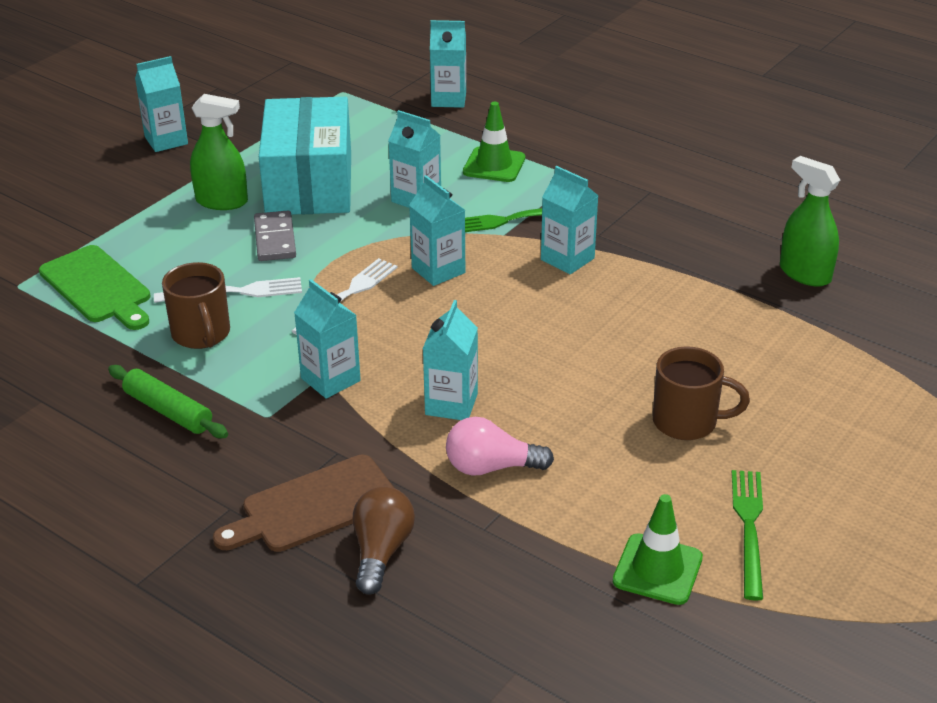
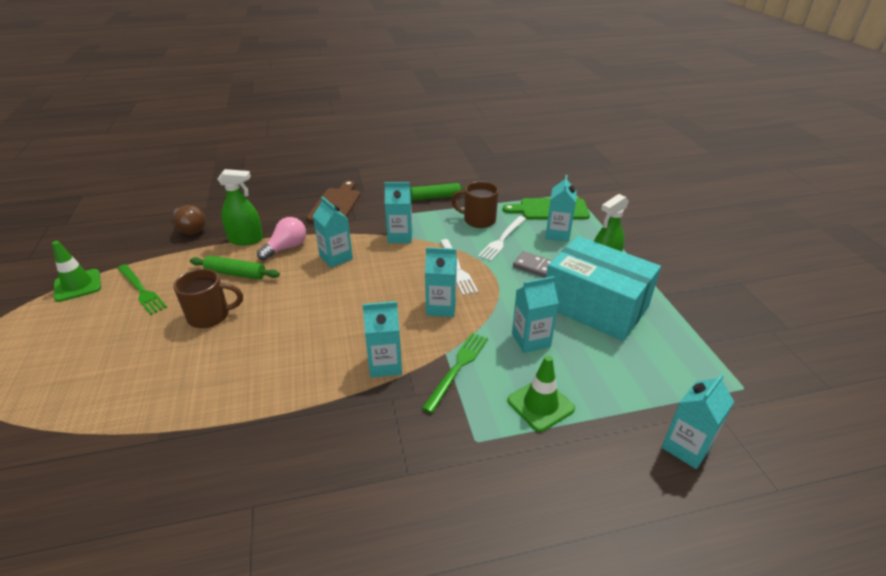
camera: 130 degrees right, 0 degrees up
turquoise carton [135,56,188,152] -> turquoise carton moved to [545,175,577,242]
brown light bulb [353,486,415,595] -> brown light bulb moved to [173,205,206,235]
green traffic cone [613,494,703,605] -> green traffic cone moved to [52,241,101,302]
brown mug [653,346,750,440] -> brown mug turned 150 degrees counterclockwise [173,269,243,328]
green spray bottle [780,156,840,286] -> green spray bottle moved to [217,169,263,245]
none -> green rolling pin [190,255,280,280]

